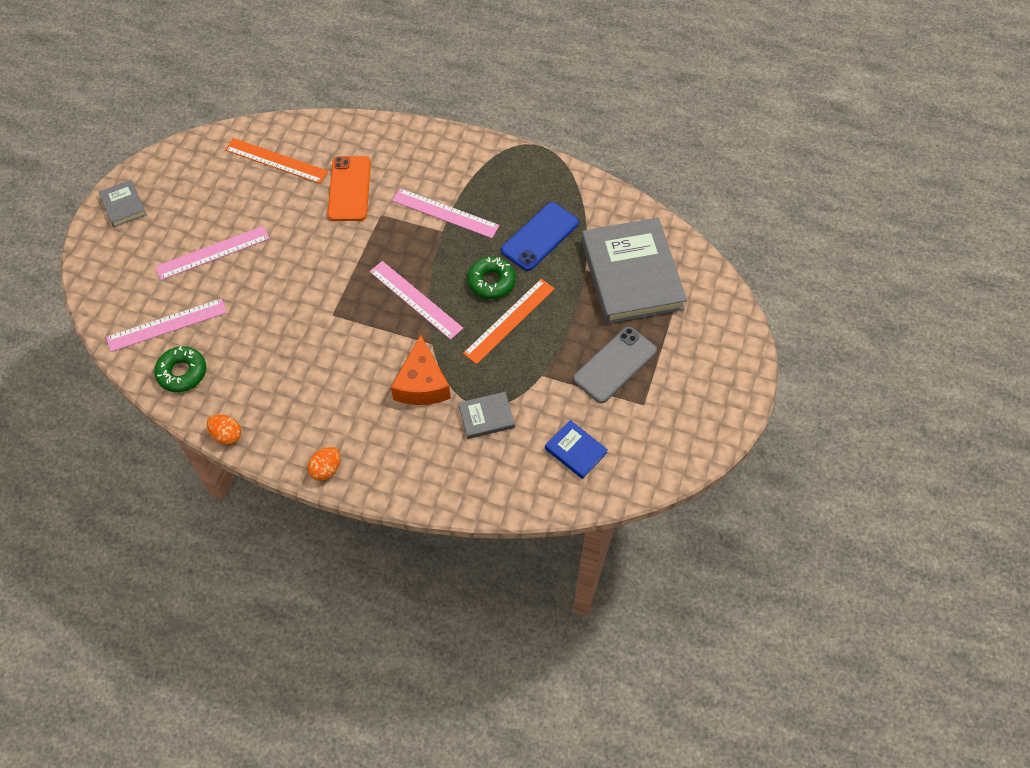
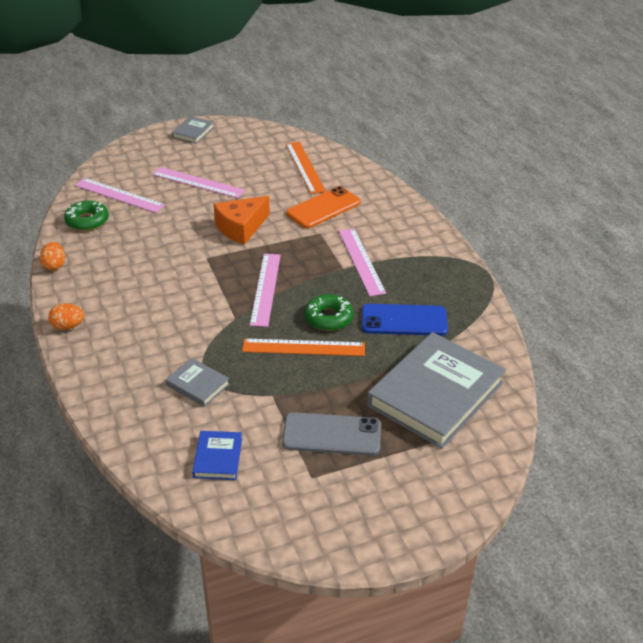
camera: 50 degrees right, 20 degrees down
orange cheese [391,335,451,405] -> orange cheese moved to [214,196,270,245]

